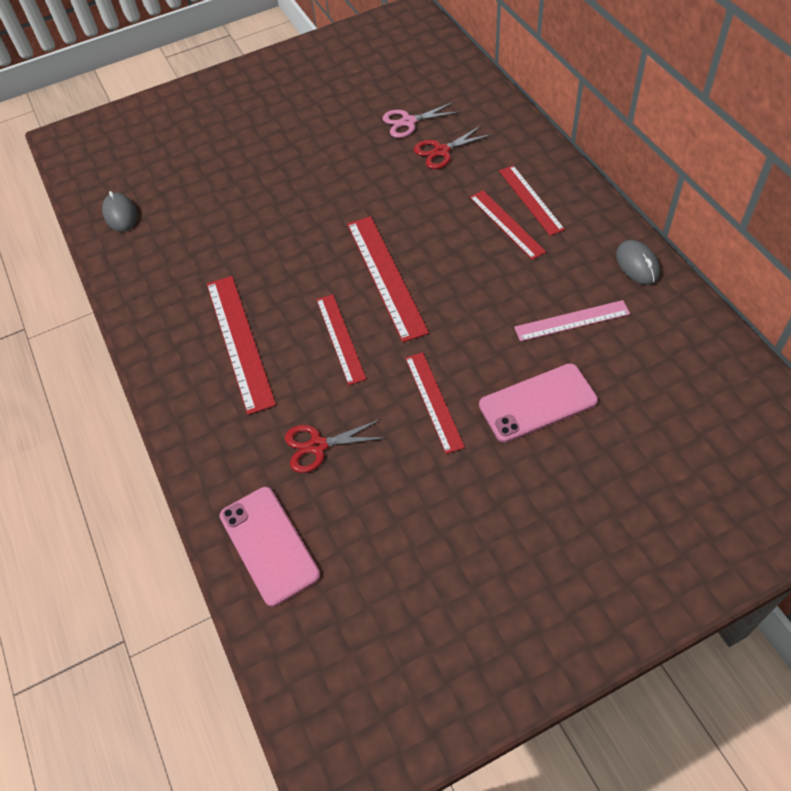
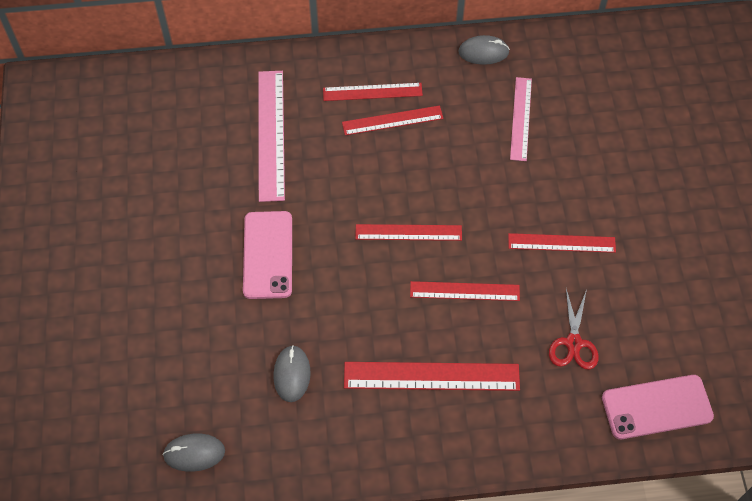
camera: 75 degrees left, 5 degrees up
red ruler [347,216,429,342] -> red ruler [355,224,462,241], size x0.65
pink scissors [382,102,460,138] -> none
red scissors [414,125,492,169] -> pink ruler [258,71,285,202]
pink phone [479,363,598,443] -> pink phone moved to [243,211,292,299]
none -> grey mouse [273,345,311,402]

